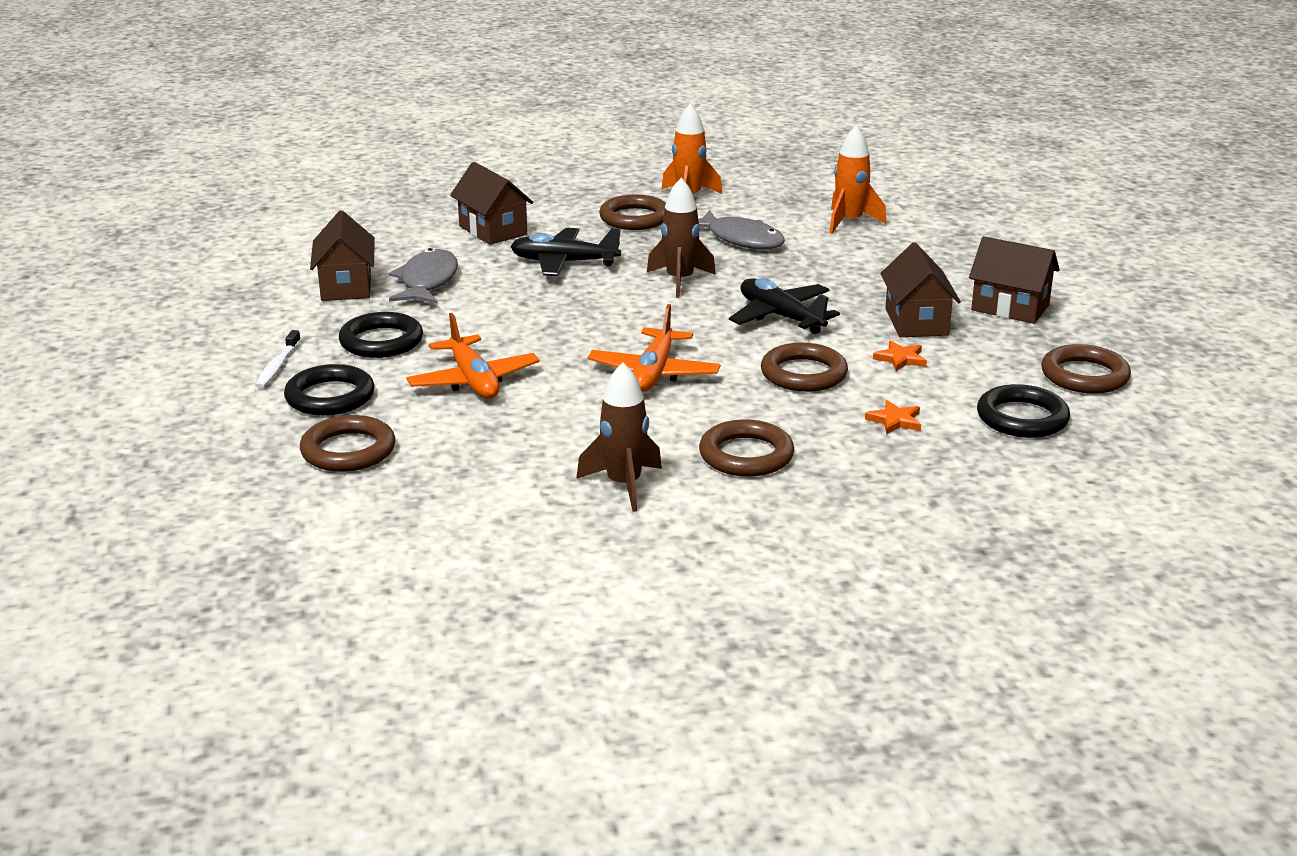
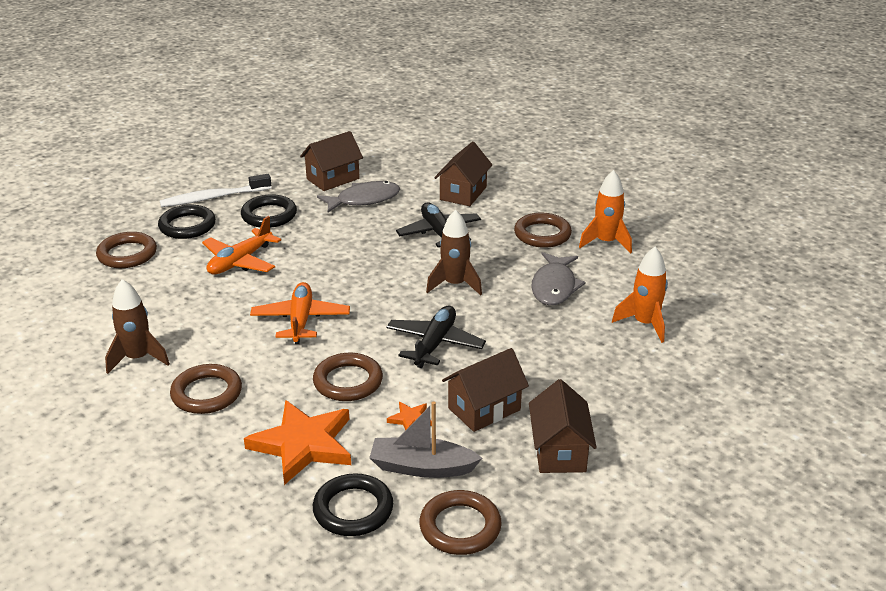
camera: 60 degrees right, 5 degrees up
white toothbrush [255,330,301,388] -> white toothbrush [160,174,271,207], size x1.69
orange plane [588,304,721,392] -> orange plane turned 105 degrees clockwise [250,282,350,344]
orange star [865,400,921,435] -> orange star [244,400,351,485], size x2.33
none -> grey boat [370,401,482,478]

